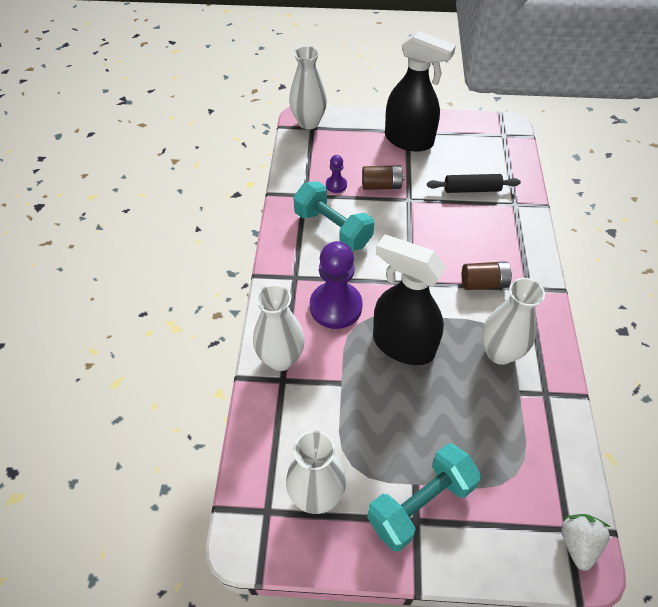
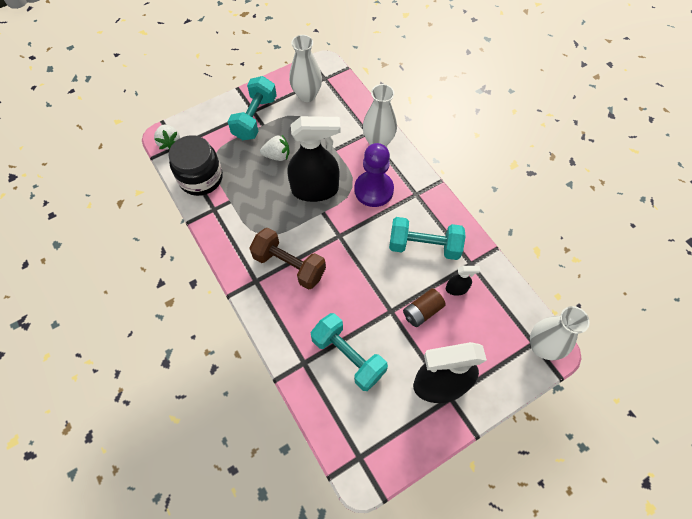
camera: 145 degrees right, 10 degrees up
purple pawn [326,155,347,193] -> black spray bottle [446,266,480,296]
black rolling pin [427,174,521,193] -> turquoise dumbbell [311,313,388,391]
brown battery [462,261,512,290] -> brown dumbbell [249,228,326,290]
white vase [482,278,545,365] -> none
none -> black jar [169,135,223,196]
none -> white strawberry [260,135,289,161]

